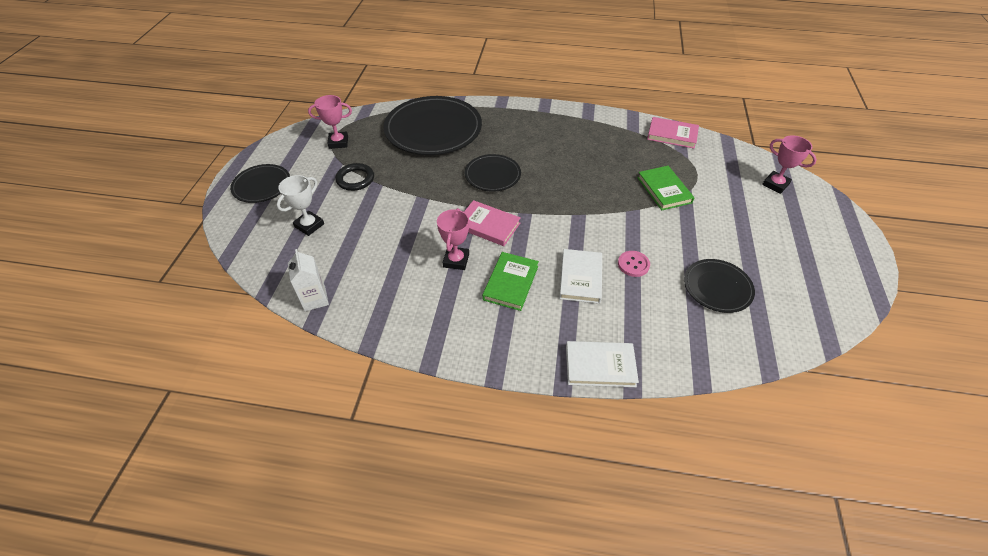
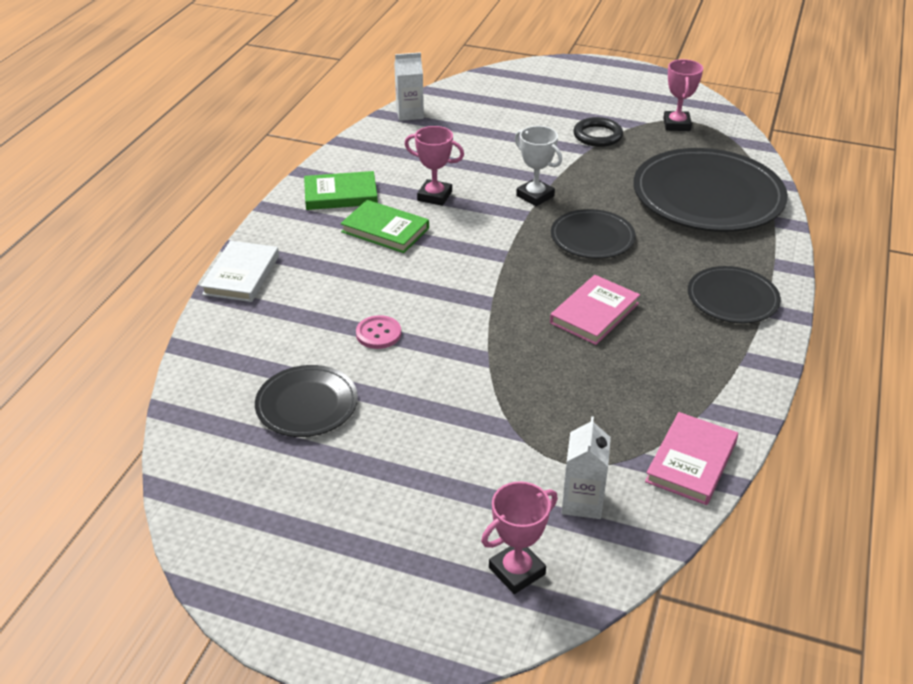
camera: 100 degrees right, 10 degrees down
black plate [230,164,290,203] -> black plate moved to [688,266,781,323]
white trophy [277,175,324,236] -> white trophy moved to [515,126,562,206]
pink book [464,200,521,246] -> pink book moved to [550,275,640,345]
white book [559,249,602,304] -> none
green book [637,166,694,210] -> green book moved to [304,171,378,210]
none -> white carton [561,416,611,519]

